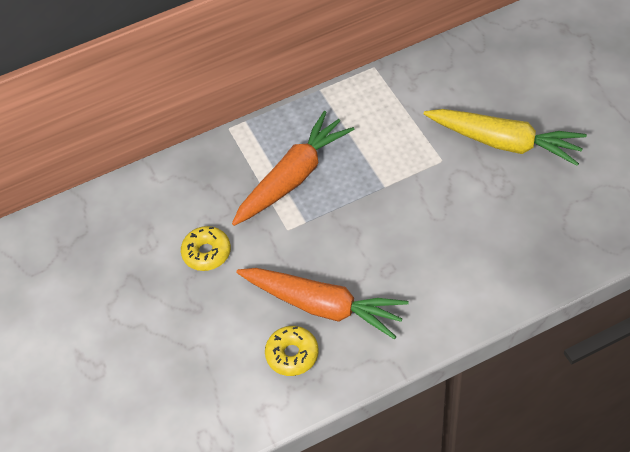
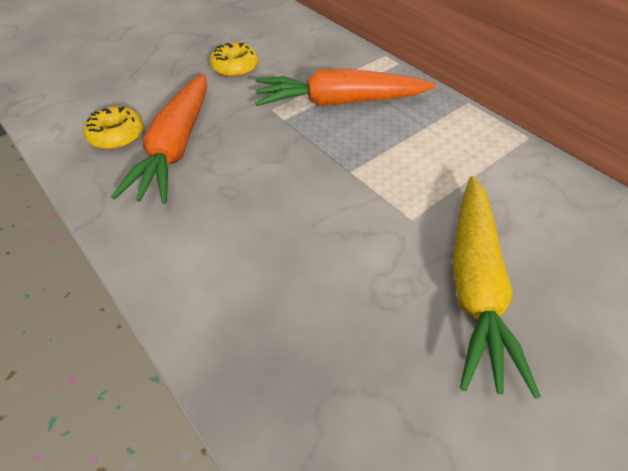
camera: 70 degrees right, 5 degrees down
orange carrot [232,111,355,226] -> orange carrot turned 150 degrees clockwise [255,69,436,106]

